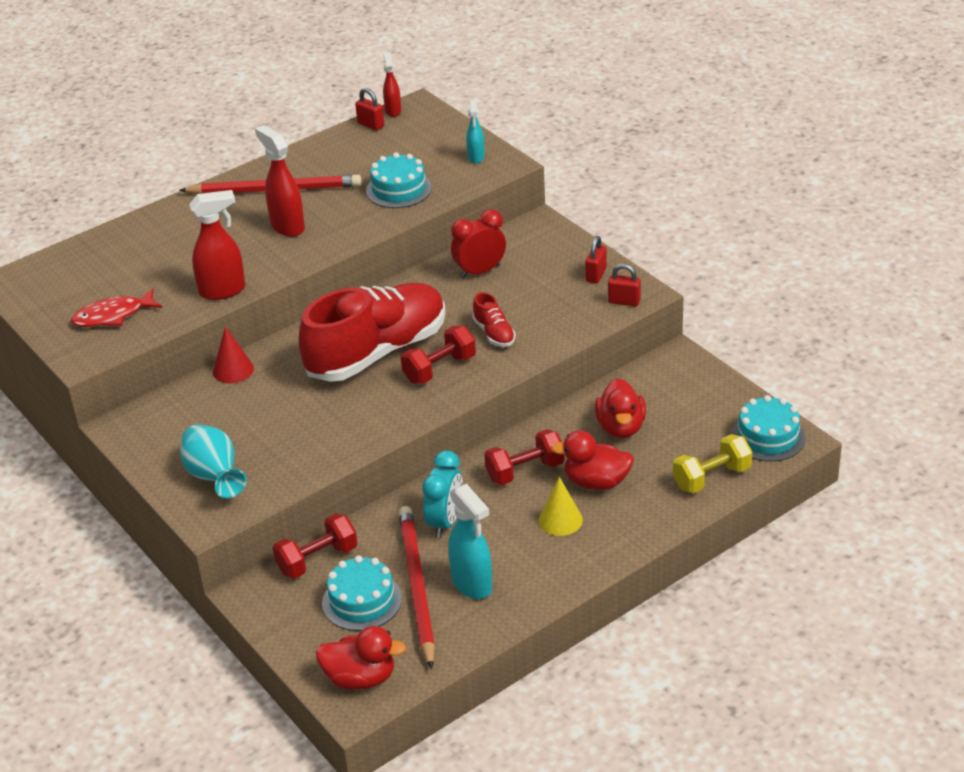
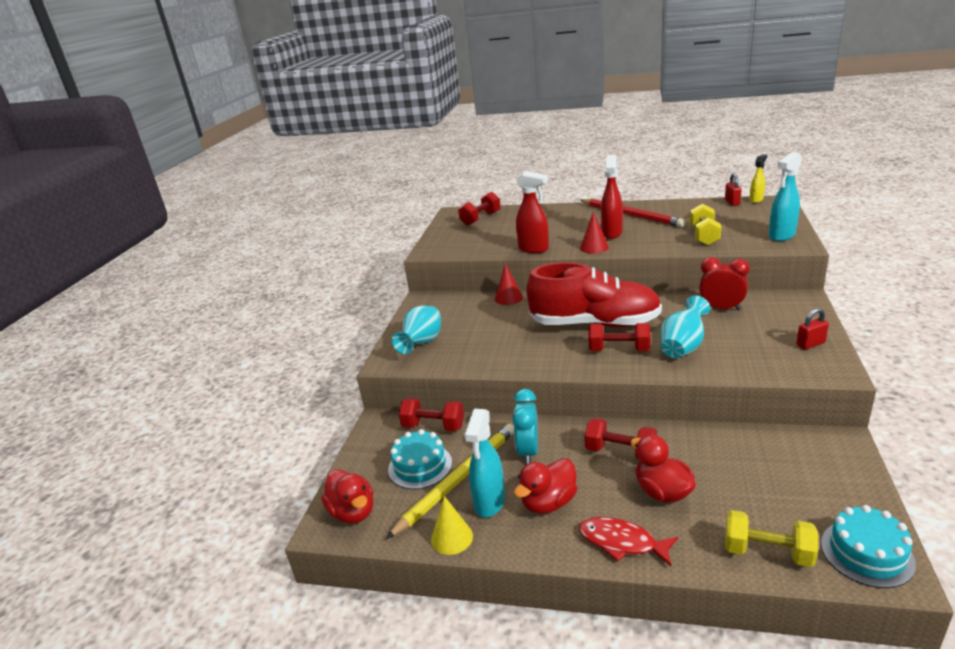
camera: 50 degrees right, 10 degrees down
red fish [71,288,163,327] -> red fish moved to [579,517,678,566]
turquoise cake [366,152,432,208] -> yellow dumbbell [690,204,722,246]
red spray bottle [383,52,401,117] -> yellow spray bottle [749,154,767,203]
red pencil [399,506,435,669] -> yellow pencil [386,424,514,539]
turquoise clock [422,450,463,538] -> turquoise clock turned 120 degrees clockwise [512,389,538,465]
turquoise spray bottle [466,100,485,164] -> turquoise spray bottle [768,152,802,241], size x1.64
red shoe [472,292,516,347] -> turquoise vase [660,296,710,358]
yellow cone [539,477,583,536] -> yellow cone moved to [431,496,473,555]
red duck [595,378,646,438] -> red duck moved to [514,458,578,514]
red padlock [608,264,641,306] -> none
none -> red dumbbell [458,192,501,226]
none -> red cone [580,211,609,254]

